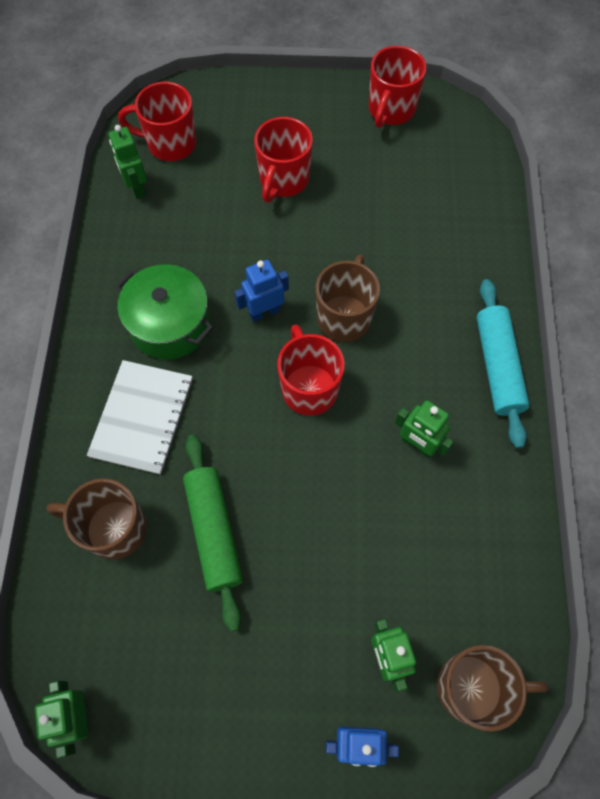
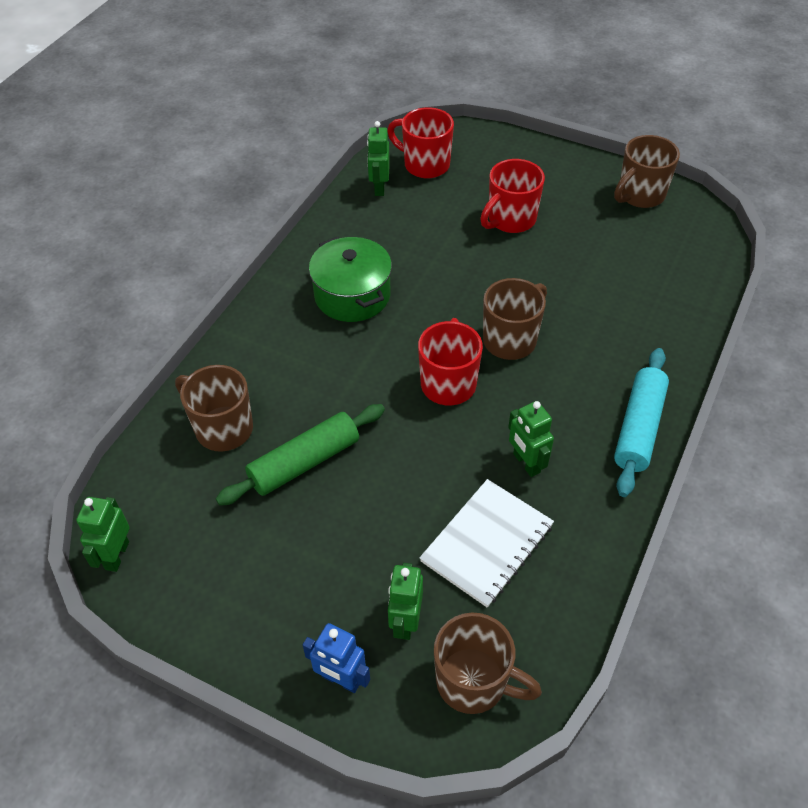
camera: 25 degrees right, 15 degrees down
white notebook [87,360,193,474] -> white notebook moved to [420,479,554,607]
green rolling pin [183,434,243,632] -> green rolling pin turned 45 degrees clockwise [216,404,385,506]
blue robot [235,260,289,322] -> none
red mug [369,46,426,128] -> brown mug [614,135,680,208]

